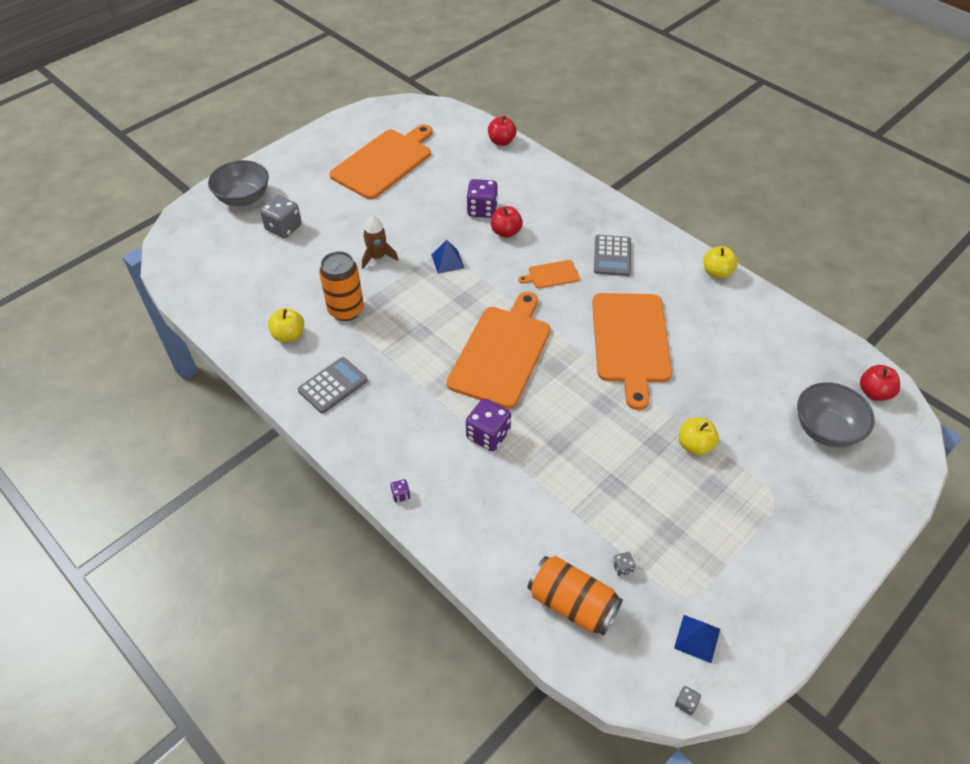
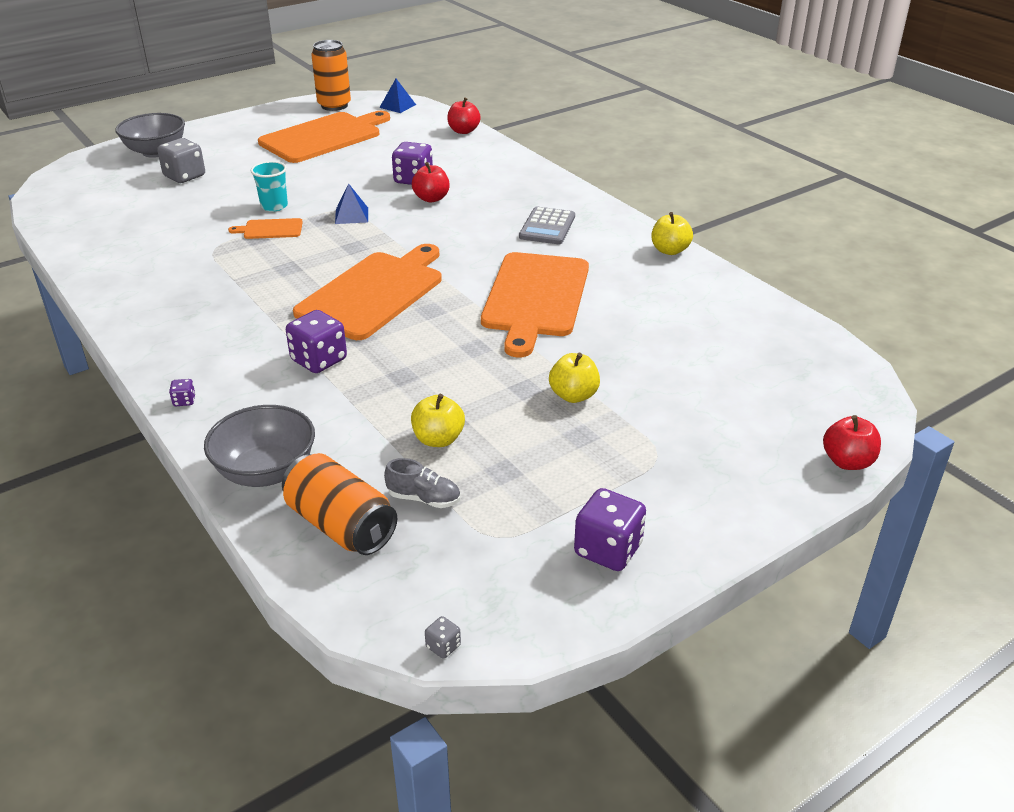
camera: 10 degrees right, 15 degrees down
yellow apple [268,308,304,342] -> yellow apple moved to [411,394,465,447]
grey calculator [298,357,368,414] -> none
orange can [319,251,364,321] -> orange can moved to [312,40,351,111]
brown rocket [362,215,398,269] -> turquoise cup [251,161,288,212]
orange cutting board [518,260,580,289] -> orange cutting board moved to [228,218,303,239]
grey dice [613,552,635,576] -> grey shoe [384,458,460,508]
blue pyramid [674,615,720,663] -> blue pyramid moved to [379,79,416,113]
grey bowl [797,382,875,447] -> grey bowl moved to [204,405,315,487]
red apple [860,365,900,401] -> red apple moved to [823,415,881,470]
none -> purple dice [574,488,646,571]

